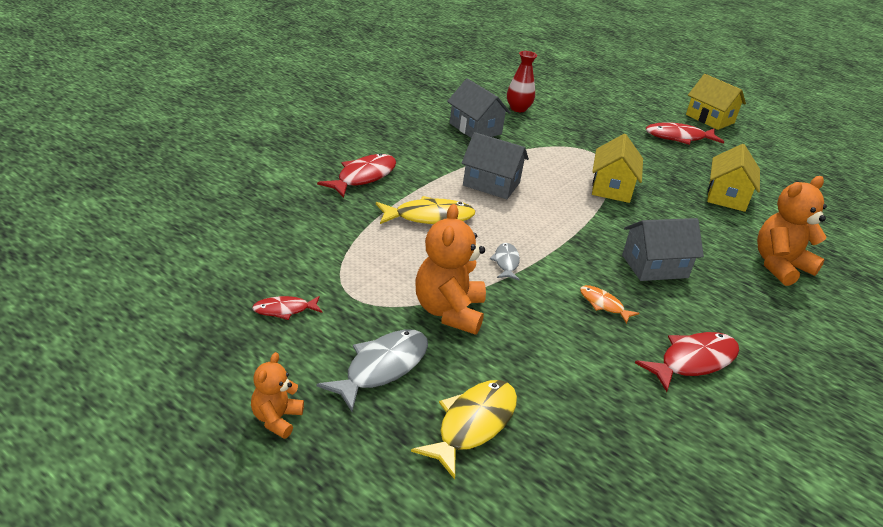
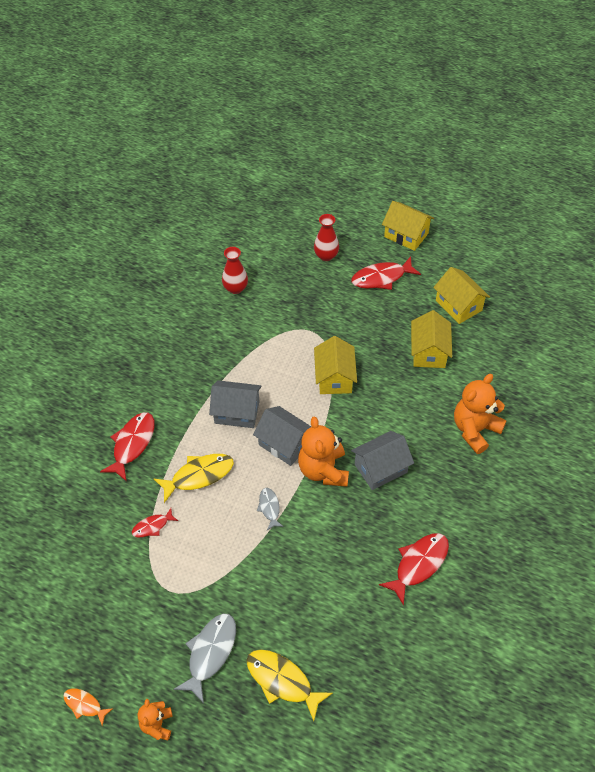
camera: 10 degrees left, 20 degrees up
red fish [252,296,322,320] -> red fish moved to [132,508,178,537]
yellow fish [411,380,517,479] -> yellow fish turned 75 degrees counterclockwise [246,649,333,721]
orange teddy bear [416,204,486,335] -> orange teddy bear moved to [298,416,349,487]
grey house [447,79,511,138] -> grey house moved to [253,406,311,466]
orange fish [580,285,639,324] -> orange fish moved to [63,688,113,726]
none -> red vase [314,214,339,261]
none -> yellow house [433,267,490,324]

